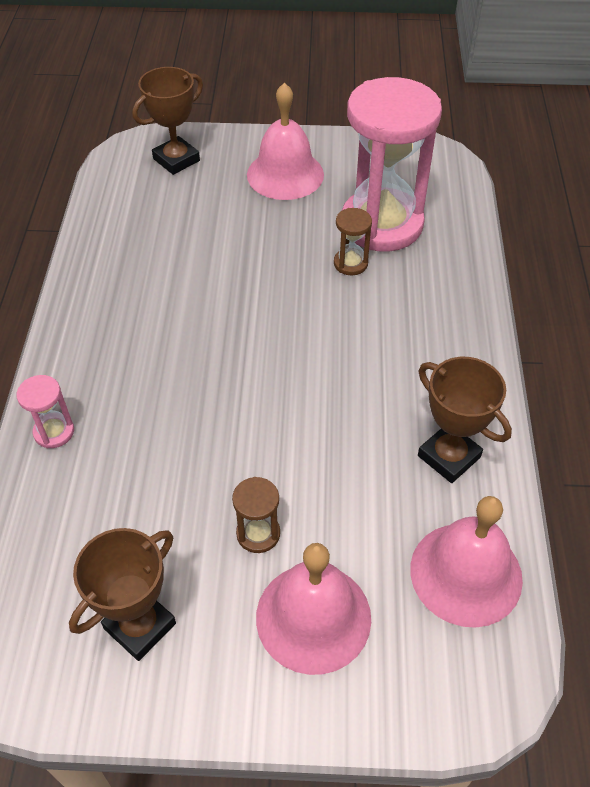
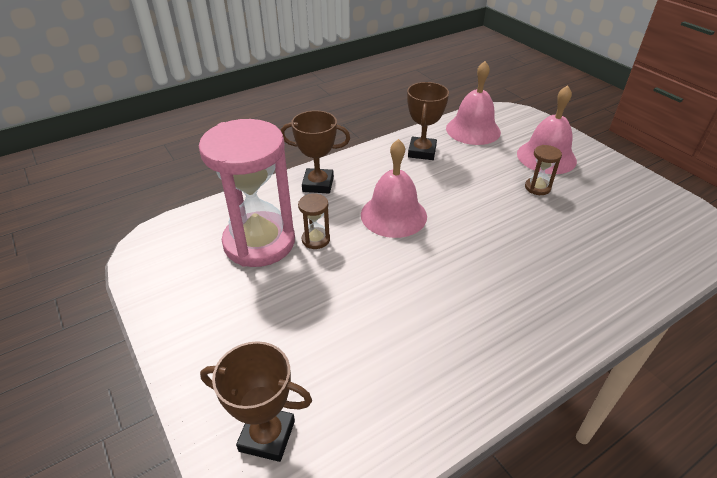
camera: 125 degrees left, 10 degrees down
pink hourglass [17,375,74,448] -> none
brown trophy [69,528,176,661] -> brown trophy moved to [281,111,350,194]
pink bell [247,83,324,200] -> pink bell moved to [361,139,427,238]

